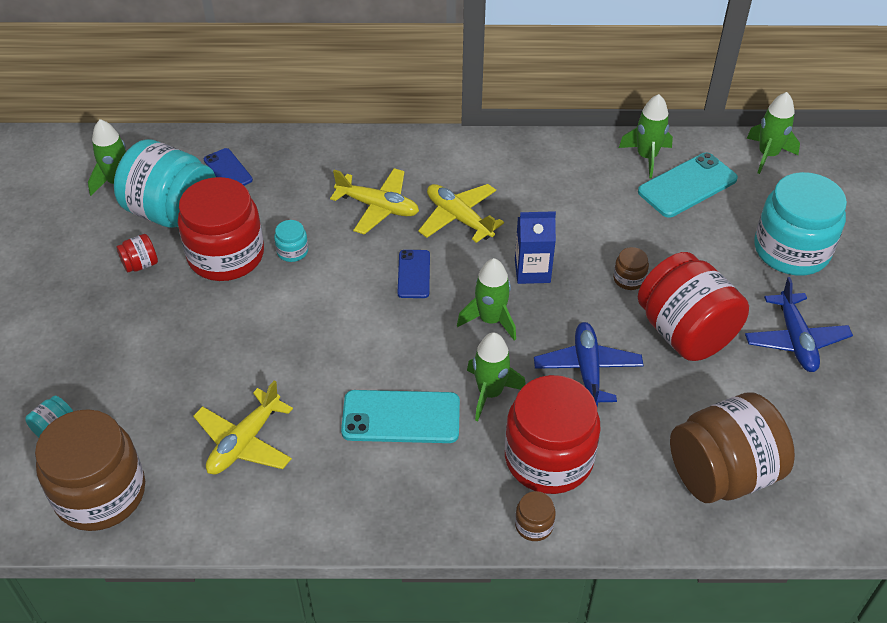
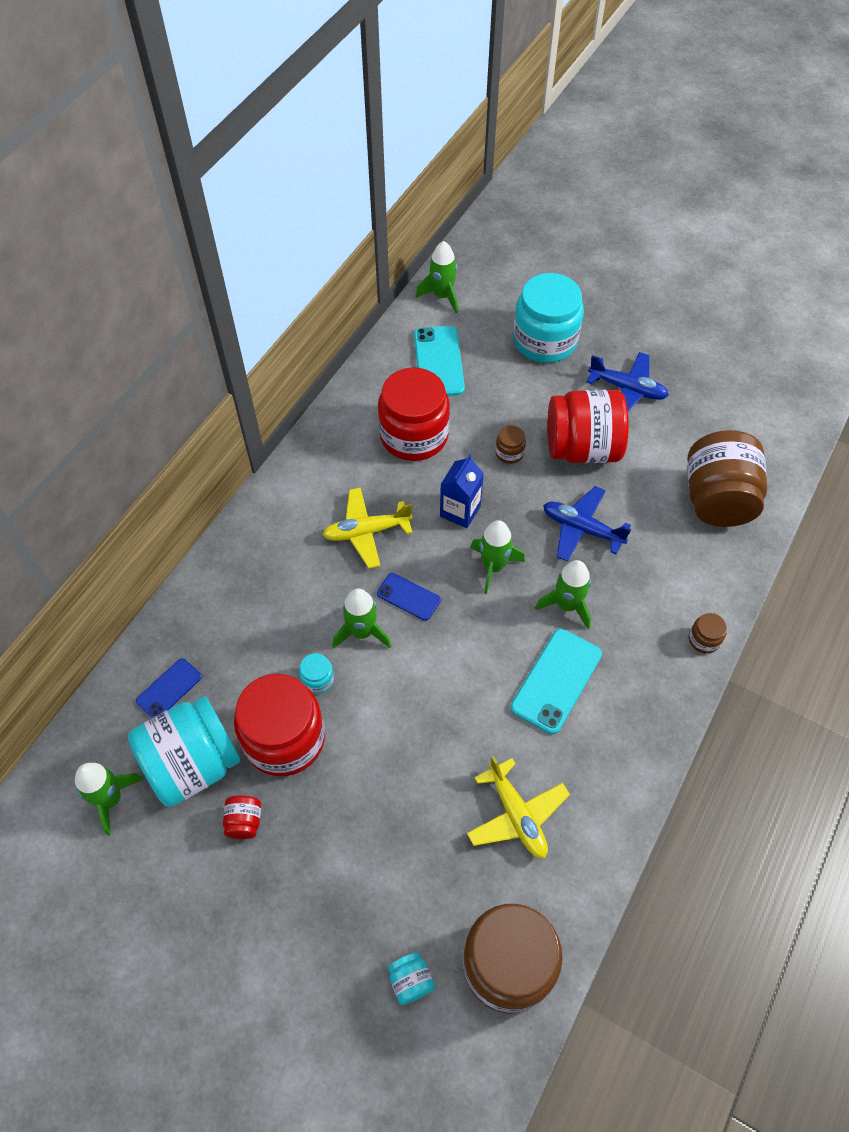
camera: 60 degrees left, 10 degrees up
blue phone [204,148,253,186] -> blue phone turned 45 degrees counterclockwise [136,659,202,718]
yellow plane [330,168,419,235] -> none
red jar [505,375,601,494] -> red jar moved to [378,367,450,461]
green rocket [619,94,673,178] -> green rocket moved to [332,588,391,649]

